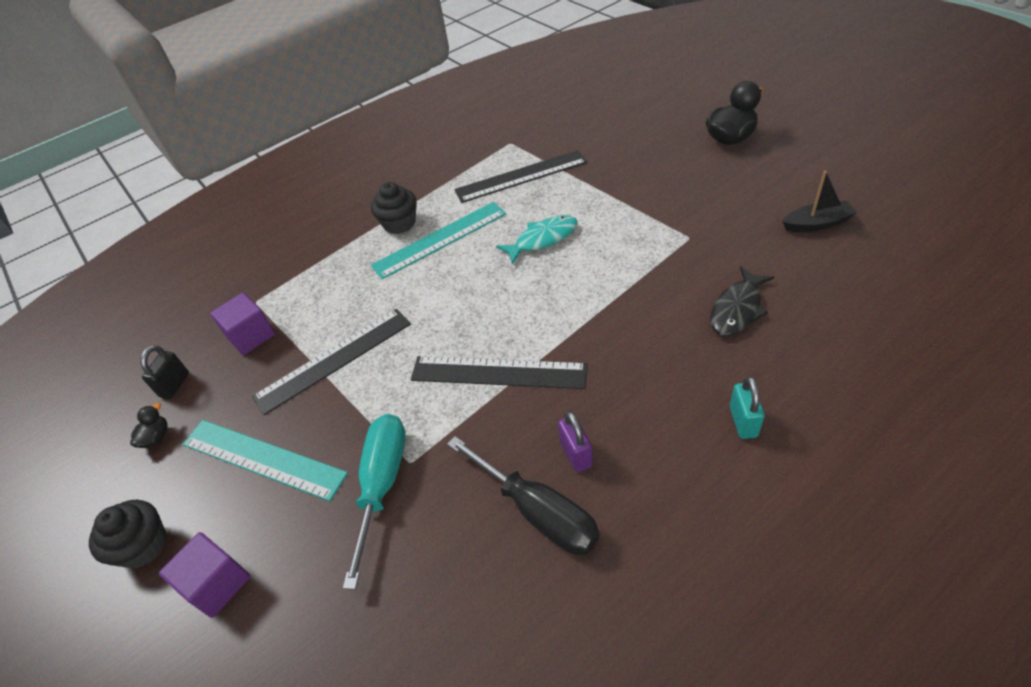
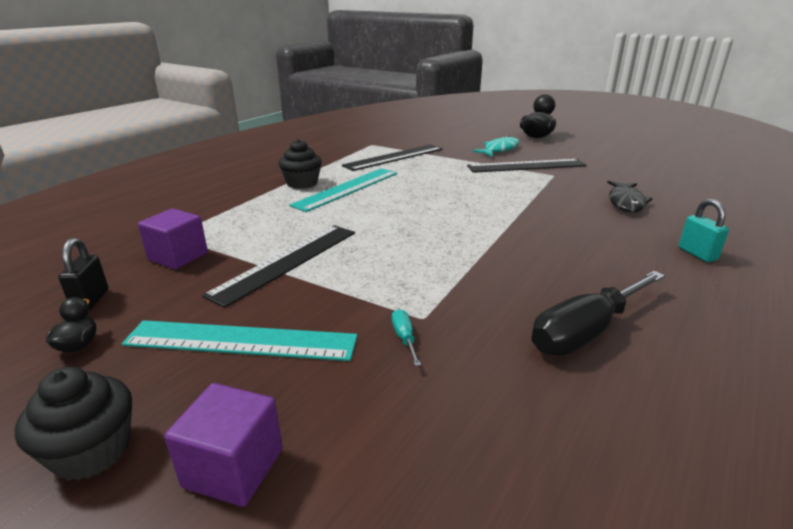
camera: 25 degrees left, 20 degrees down
turquoise screwdriver [343,414,406,590] -> turquoise screwdriver [392,309,421,366], size x0.41
black ruler [411,356,588,389] -> black ruler moved to [467,159,587,173]
black screwdriver [447,436,600,555] -> black screwdriver turned 120 degrees clockwise [531,271,665,355]
turquoise fish [496,215,578,264] -> turquoise fish moved to [473,136,520,157]
purple padlock [558,411,593,472] -> none
black boat [782,171,857,232] -> none

